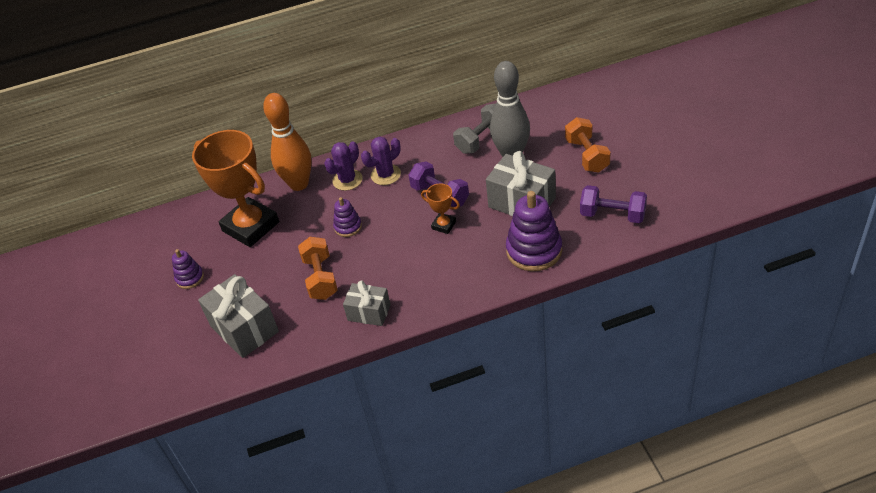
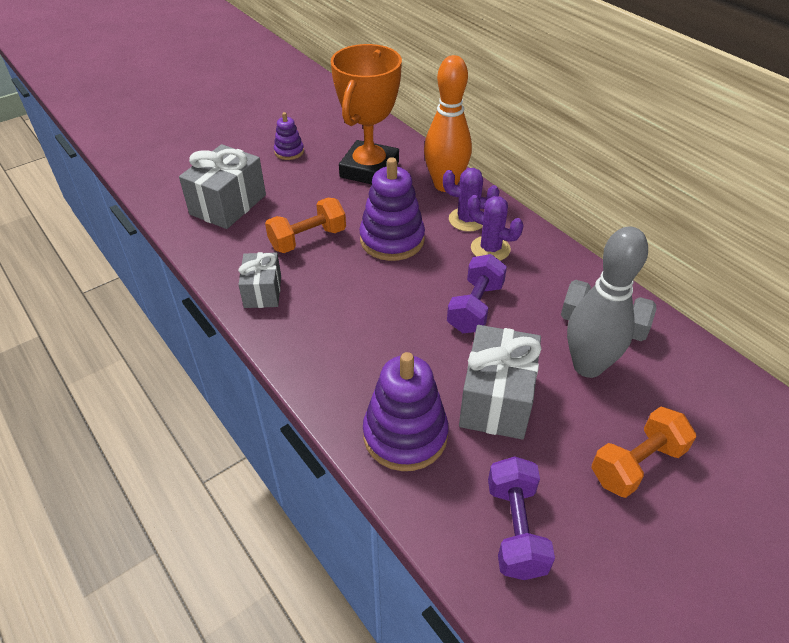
camera: 65 degrees right, 0 degrees up
purple stacking toy [333,197,362,237] -> purple stacking toy [359,157,425,261], size x1.89
orange trophy [421,183,460,234] -> none

